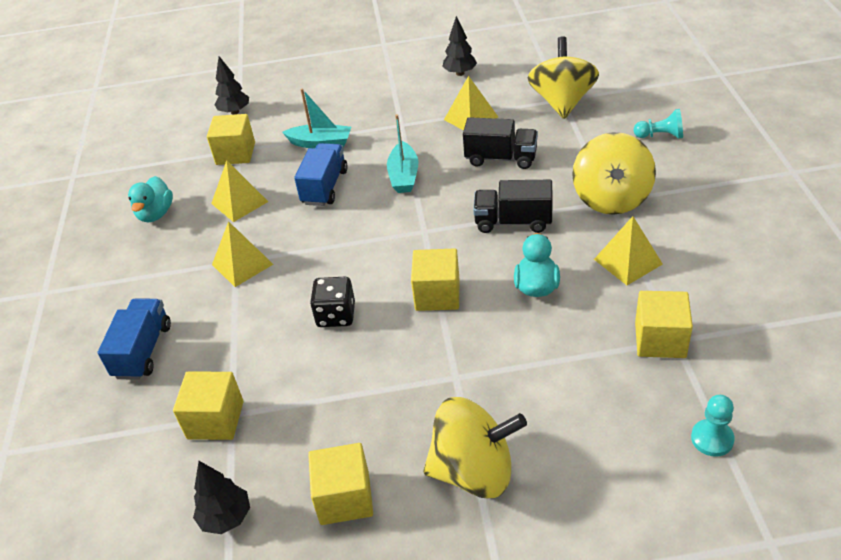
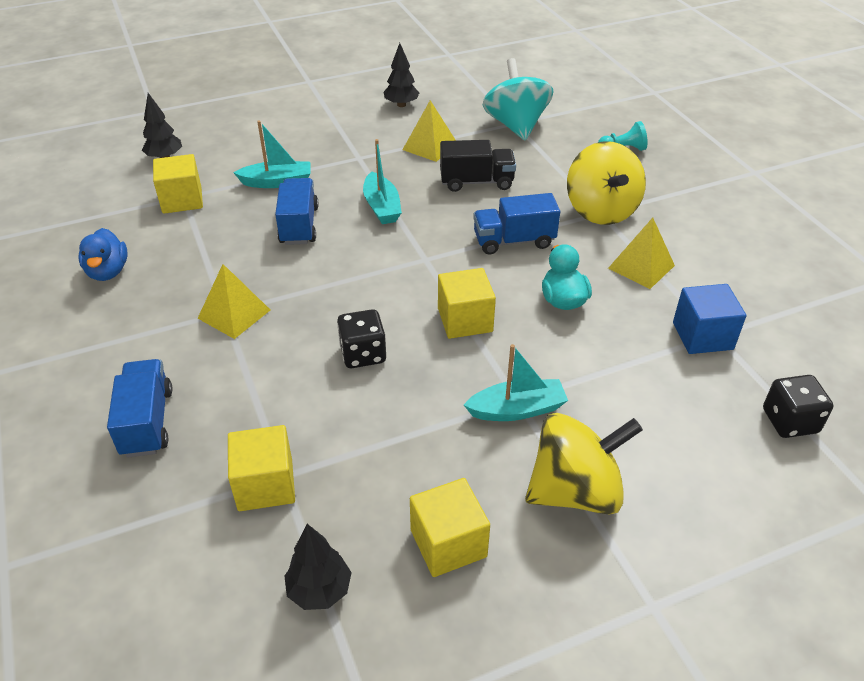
camera: 20 degrees left, 0 degrees up
turquoise duck [128,176,173,222] -> blue duck [78,228,127,281]
yellow pyramid [211,160,268,222] -> none
black truck [473,180,553,233] -> blue truck [473,193,560,254]
yellow spinning top [528,36,599,119] -> turquoise spinning top [483,58,553,140]
yellow cube [635,291,693,358] -> blue cube [673,284,746,354]
turquoise pawn [691,395,735,457] -> black dice [763,375,834,438]
none -> turquoise boat [464,344,568,421]

